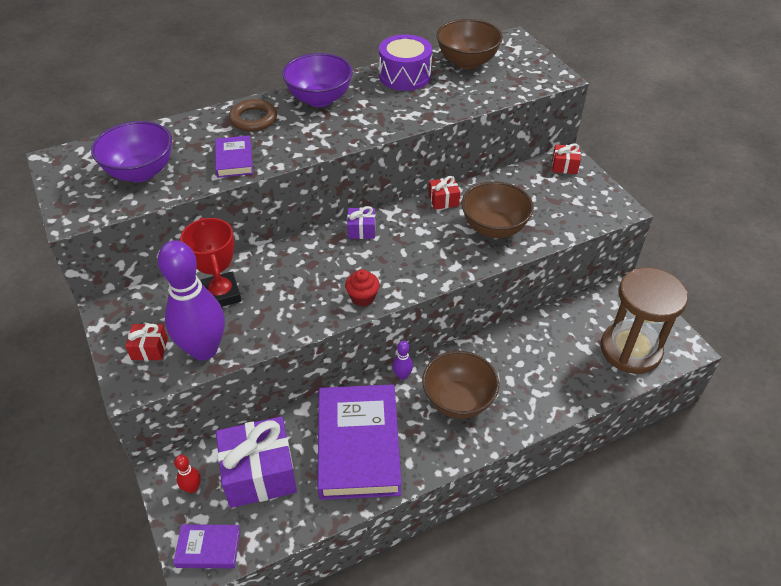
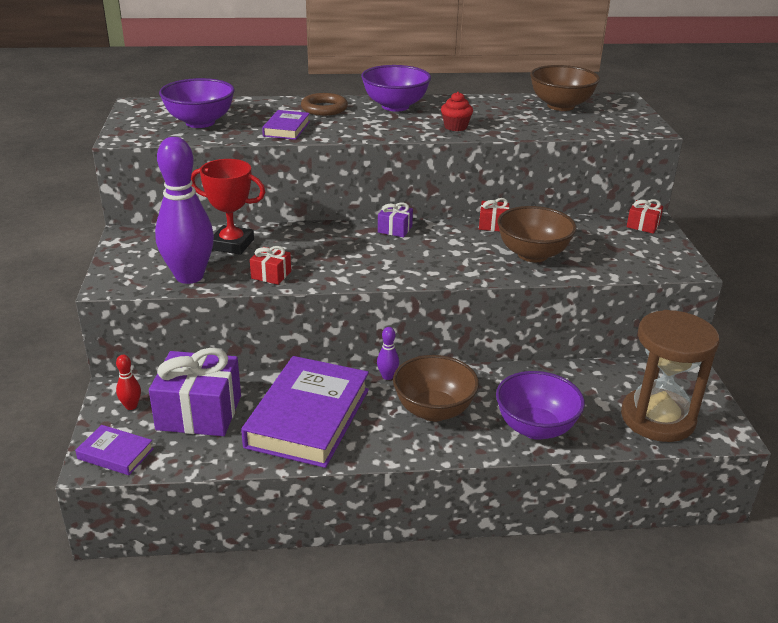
camera: 20 degrees right, 15 degrees down
red gift [125,324,168,360] -> red gift moved to [250,246,291,285]
red trophy [180,218,241,307] -> red trophy turned 75 degrees counterclockwise [191,159,265,255]
red cupcake [345,269,380,307] -> red cupcake moved to [441,92,473,131]
purple drum [379,35,432,91] -> none
none -> purple bowl [496,371,585,440]

